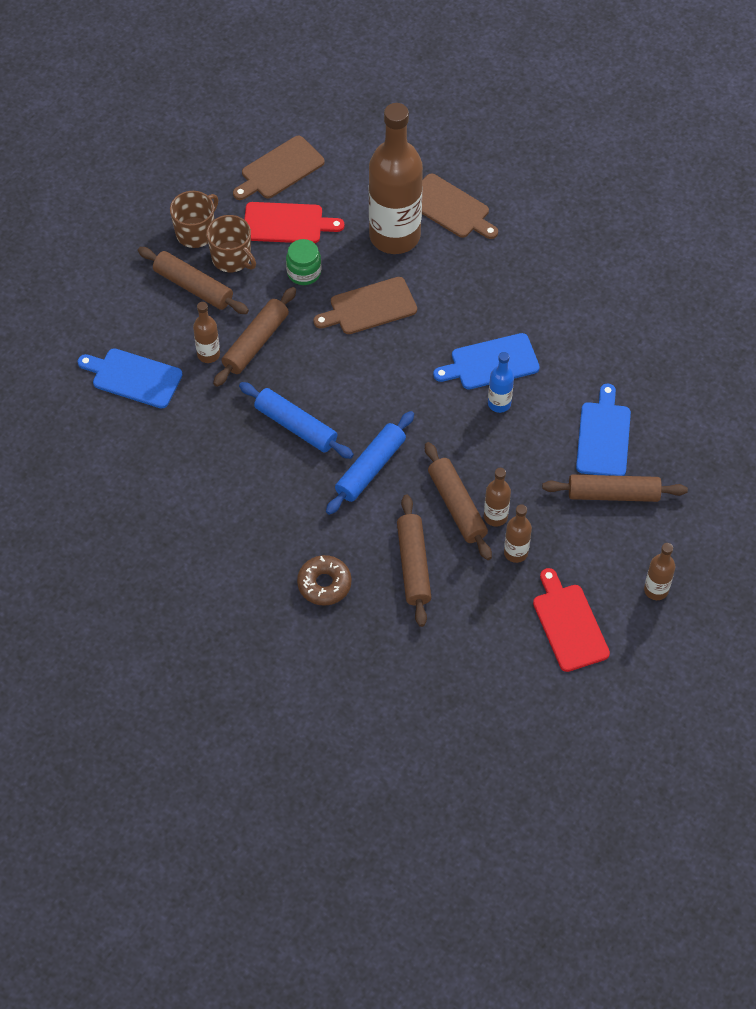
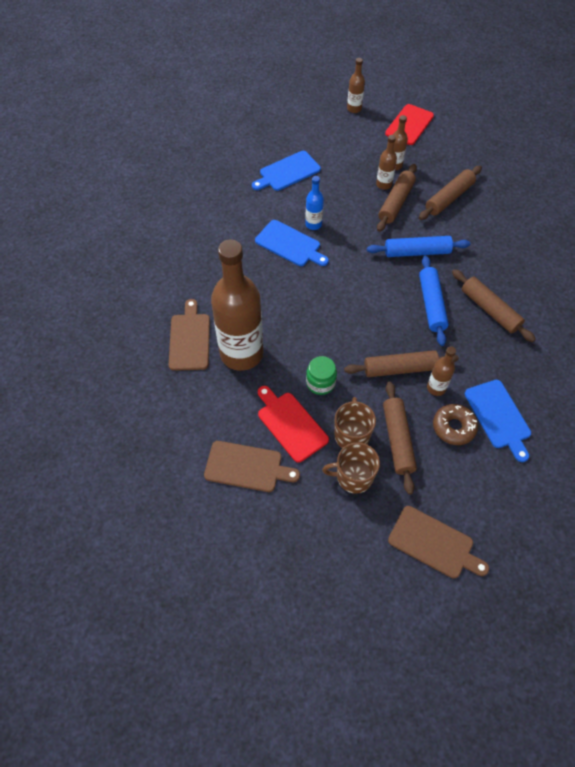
camera: 130 degrees left, 0 degrees up
brown donut [297,555,352,606] -> brown donut moved to [433,404,478,445]
brown cutting board [313,277,417,334] -> brown cutting board moved to [388,506,489,579]
brown rolling pin [542,474,688,502] -> brown rolling pin moved to [452,269,536,342]

